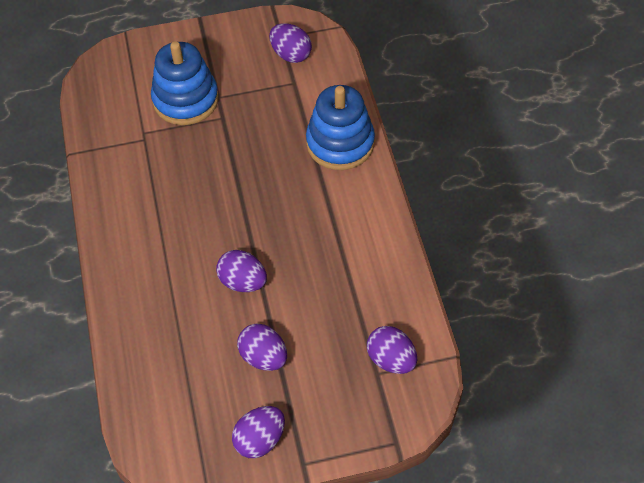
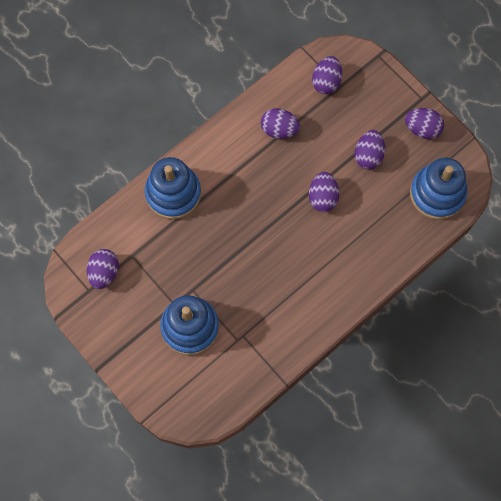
camera: 120 degrees left, 15 degrees up
none -> purple egg [261,108,300,139]
none -> blue stacking toy [410,158,468,220]

